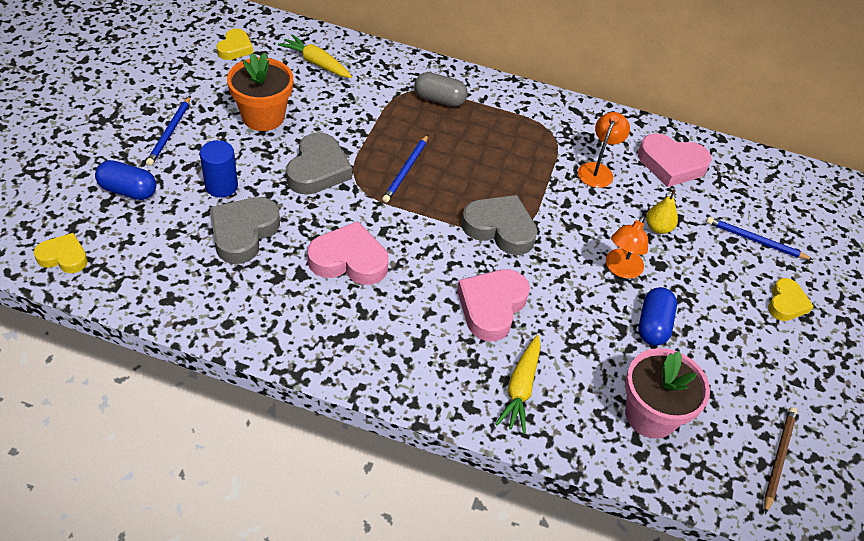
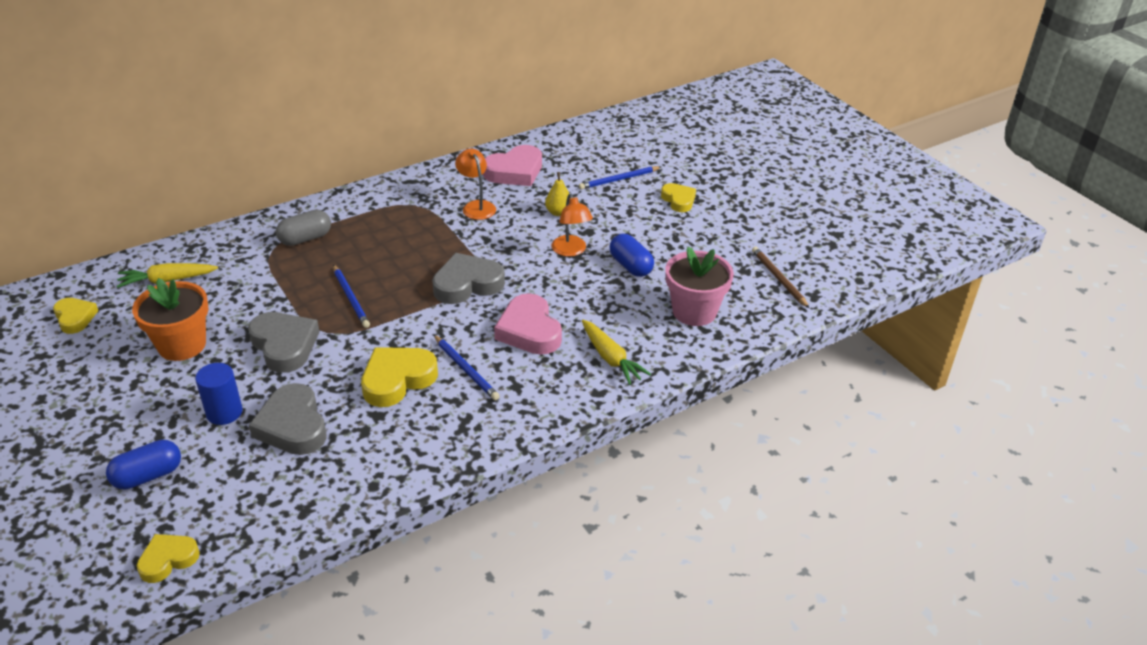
camera: 45 degrees left, 10 degrees down
blue pencil [146,96,191,166] -> blue pencil moved to [434,335,500,401]
pink heart [307,221,388,285] -> yellow heart [361,347,438,407]

